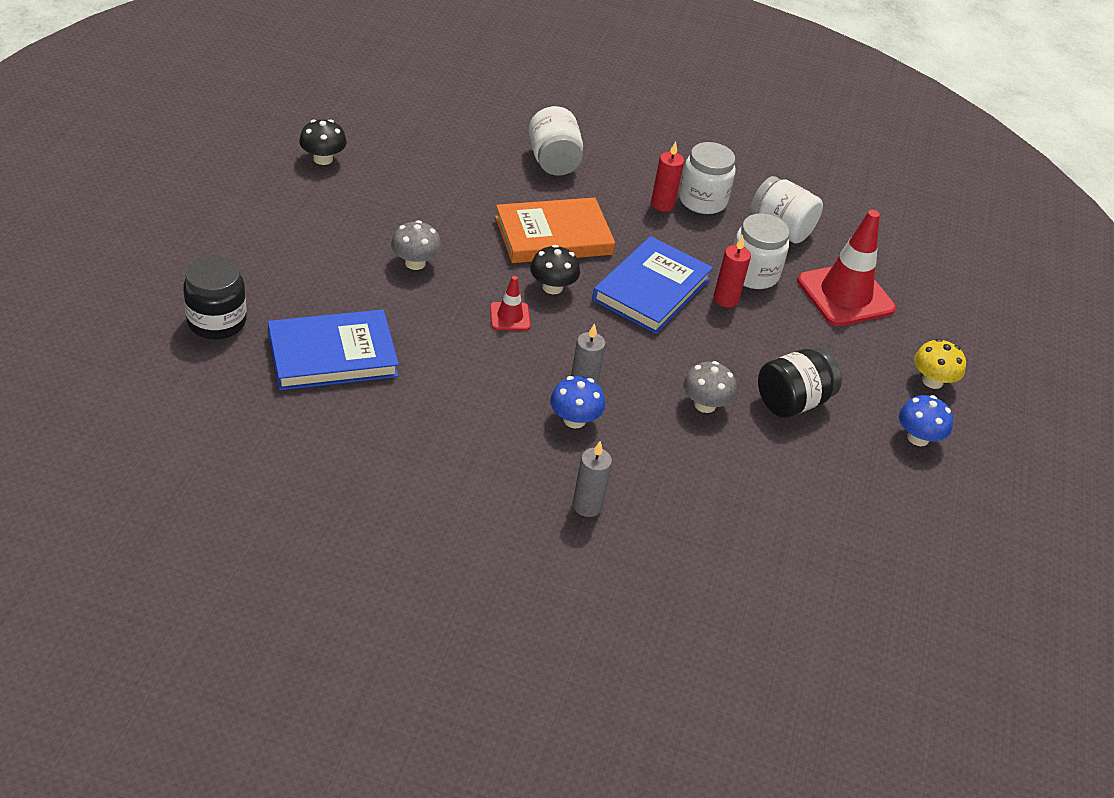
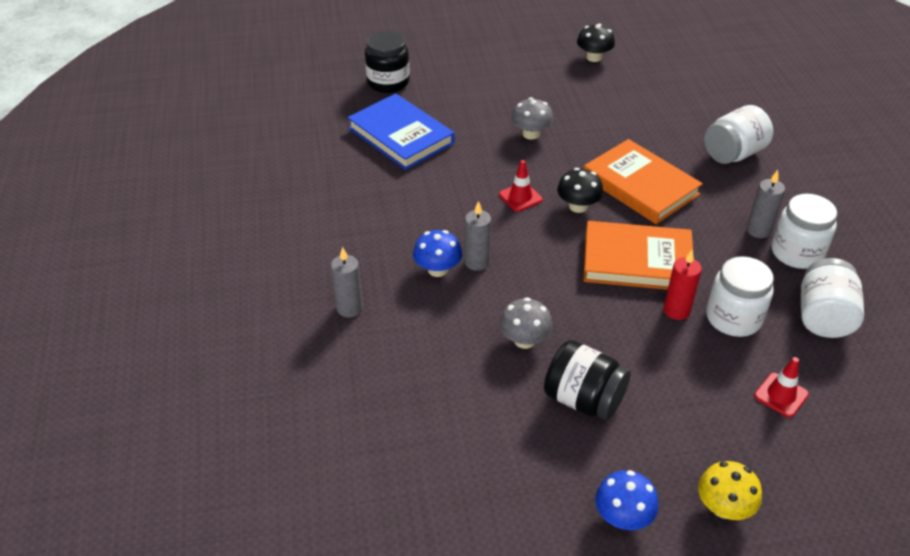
camera: 70 degrees right, 0 degrees up
blue book [592,236,713,334] -> orange book [583,221,694,290]
red candle [651,142,684,212] -> grey candle [747,170,785,238]
red traffic cone [797,210,896,326] -> red traffic cone [754,357,809,418], size x0.47

